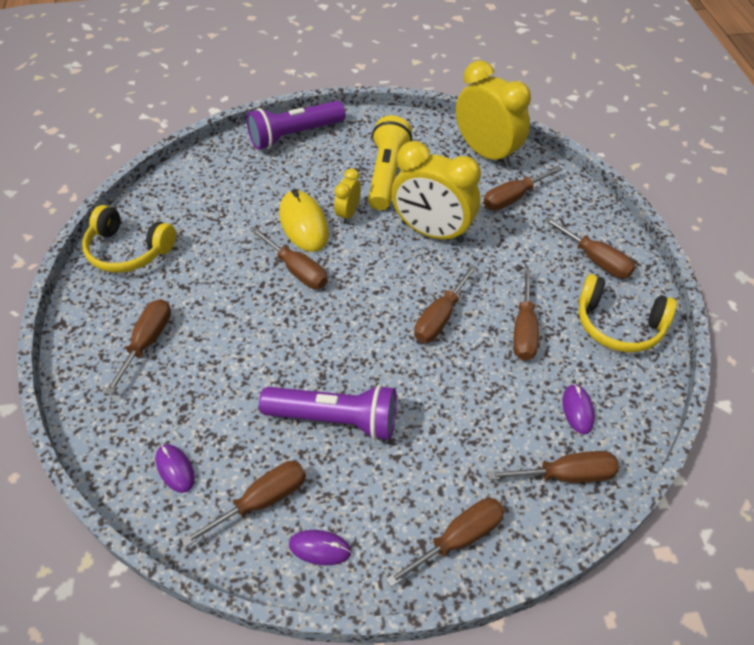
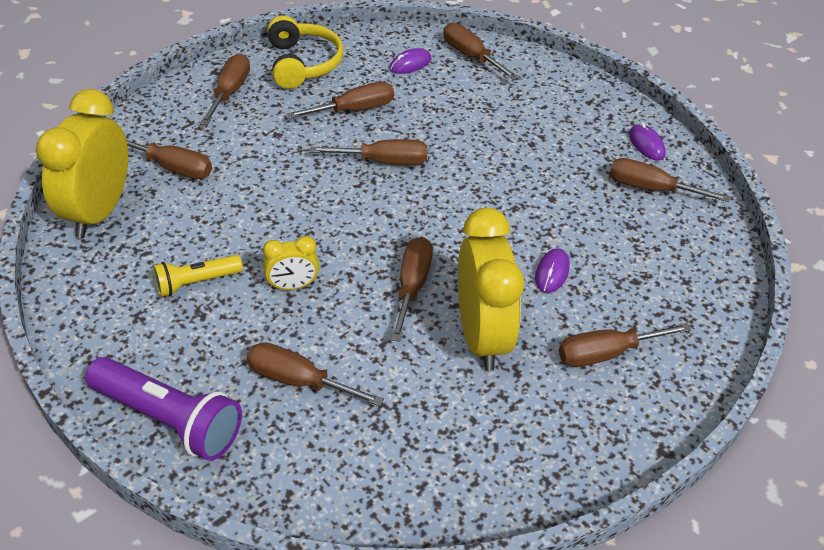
camera: 125 degrees left, 5 degrees down
yellow headphones [82,205,176,273] -> none
purple mouse [155,444,195,493] -> purple mouse moved to [535,248,570,293]
purple flashlight [259,384,397,440] -> none
yellow mouse [279,189,329,252] -> none
yellow flashlight [368,116,412,210] -> yellow flashlight [153,255,243,297], size x0.59
brown screwdriver [386,498,505,587] -> brown screwdriver moved to [247,342,384,406]
yellow clock [391,141,481,243] -> yellow clock moved to [458,208,524,371]

